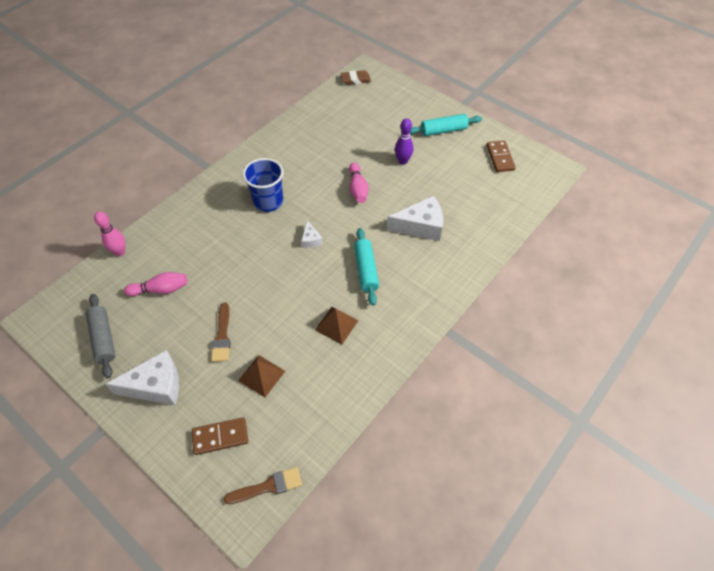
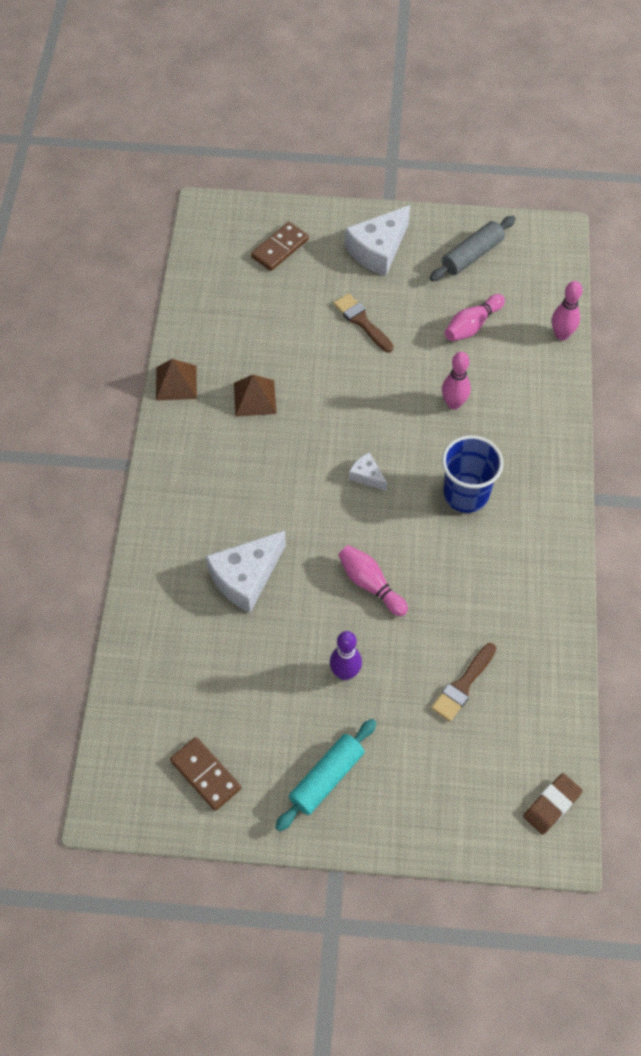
camera: 145 degrees right, 5 degrees up
grey rolling pin [86,294,115,379] -> grey rolling pin turned 75 degrees counterclockwise [430,216,516,281]
brown brush [223,467,302,504] -> brown brush moved to [431,643,496,722]
brown pyramid [238,355,285,397] -> brown pyramid moved to [156,359,197,401]
turquoise rolling pin [354,228,379,306] -> none
none -> pink bowling pin [442,352,471,410]

